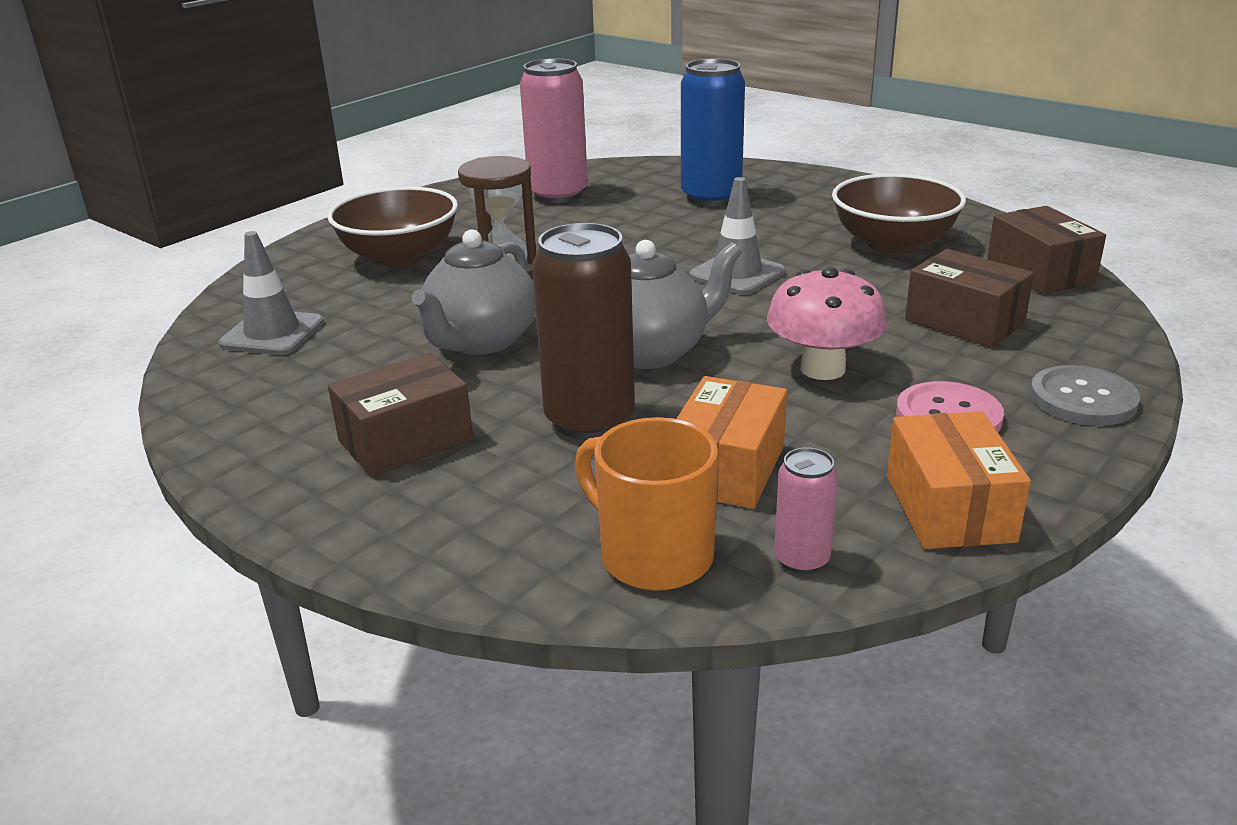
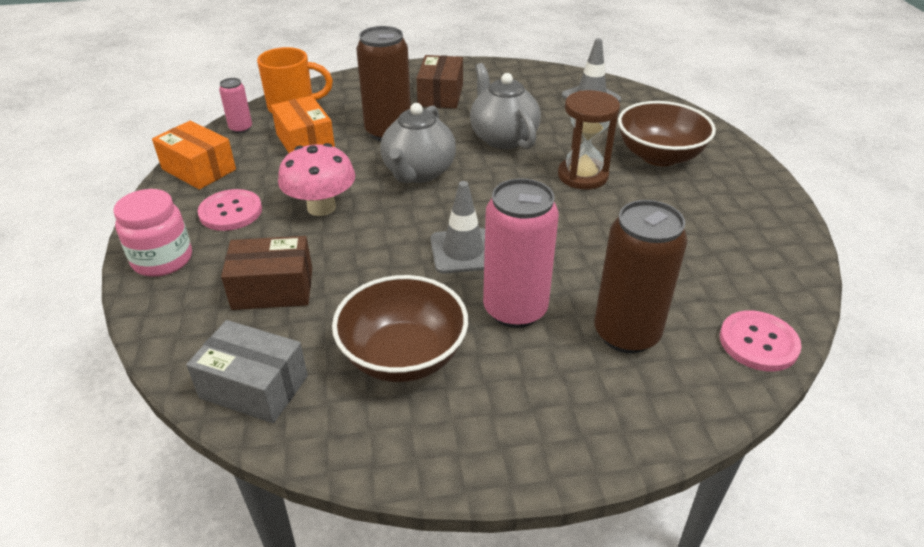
camera: 130 degrees right, 10 degrees up
pink can [520,58,588,203] -> pink can moved to [483,178,559,328]
blue can [681,58,745,206] -> brown can [594,200,687,354]
brown box [987,206,1106,294] -> grey box [186,320,308,423]
grey button [1030,365,1140,426] -> pink jar [113,189,192,277]
none -> pink button [720,311,802,371]

